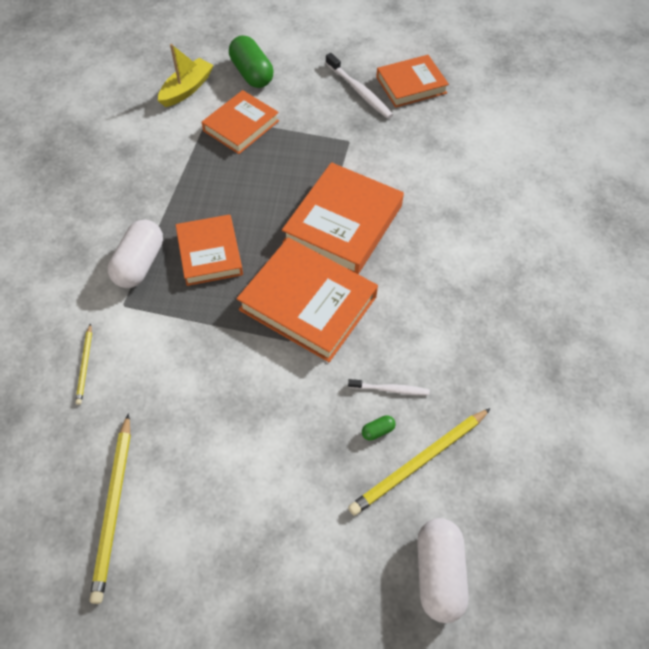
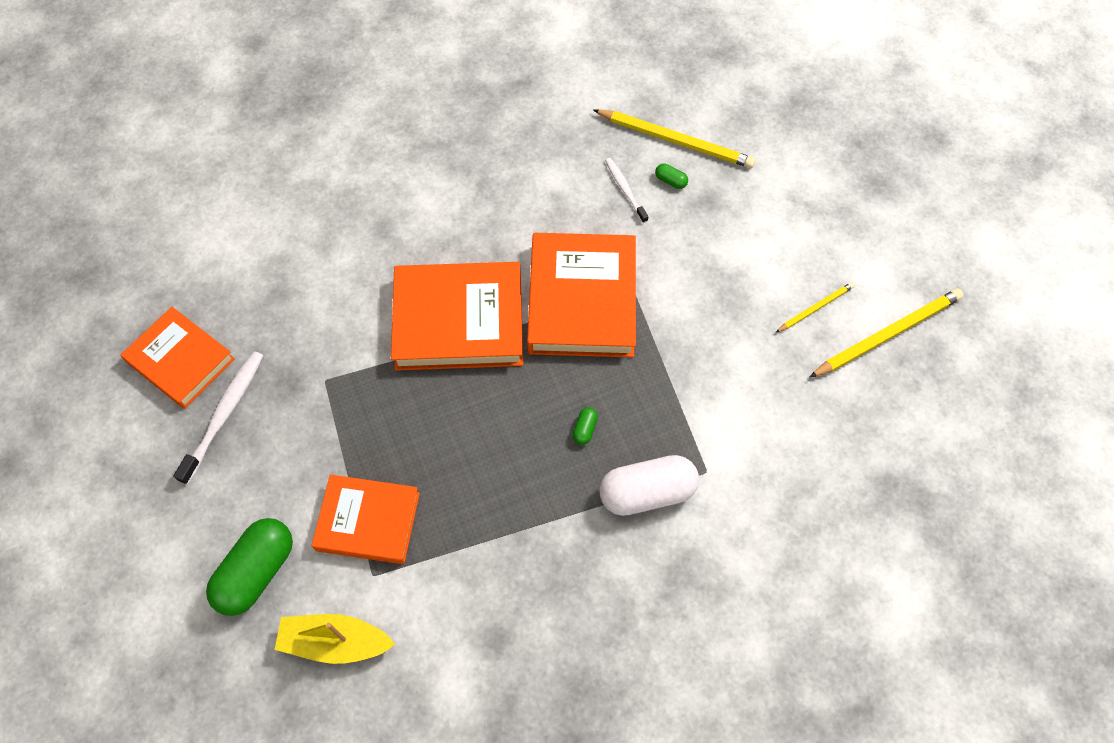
camera: 120 degrees left, 5 degrees up
yellow pencil [75,323,92,405] -> yellow pencil moved to [776,282,854,332]
orange book [176,214,243,286] -> green capsule [573,407,598,445]
white capsule [417,518,469,623] -> none

